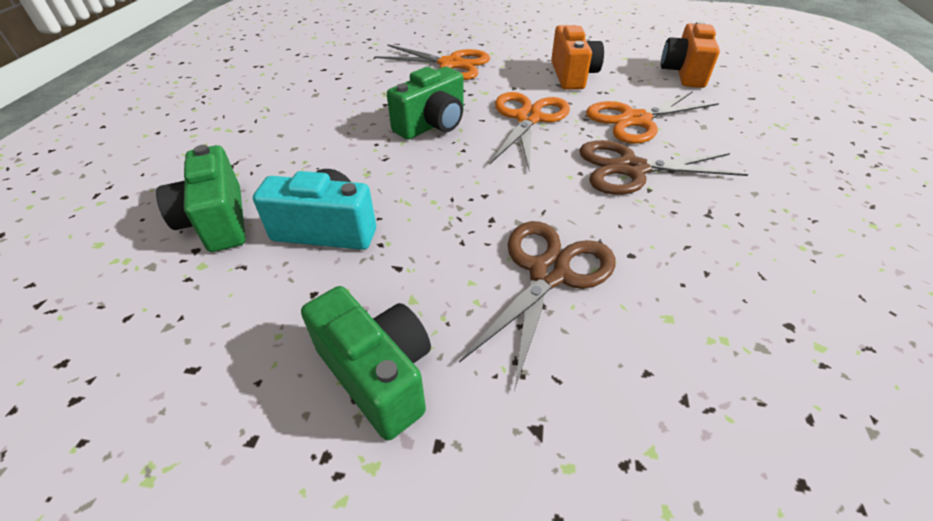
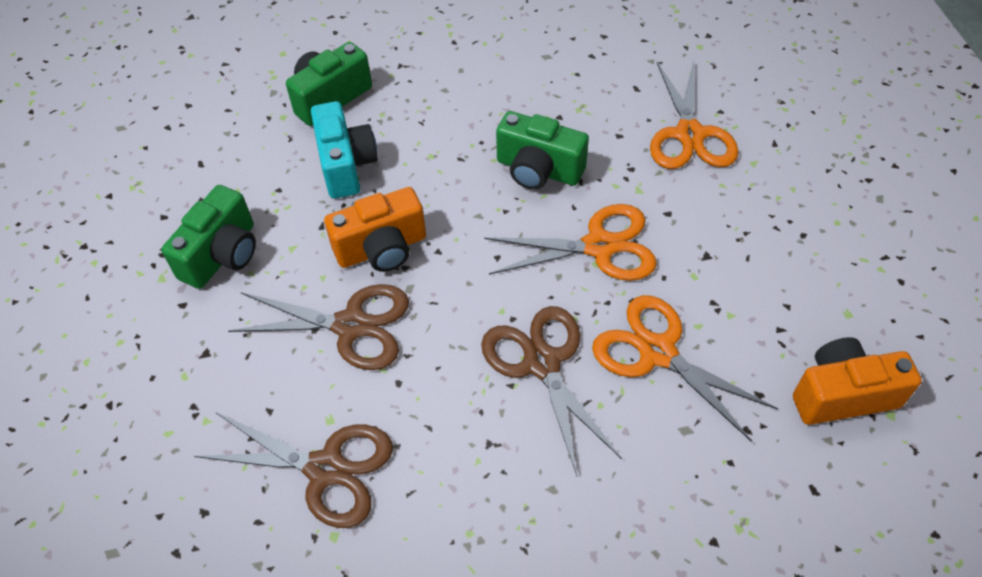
camera: 70 degrees right, 10 degrees up
orange camera [551,25,604,90] -> orange camera moved to [324,187,426,272]
none -> brown scissors [194,412,393,528]

